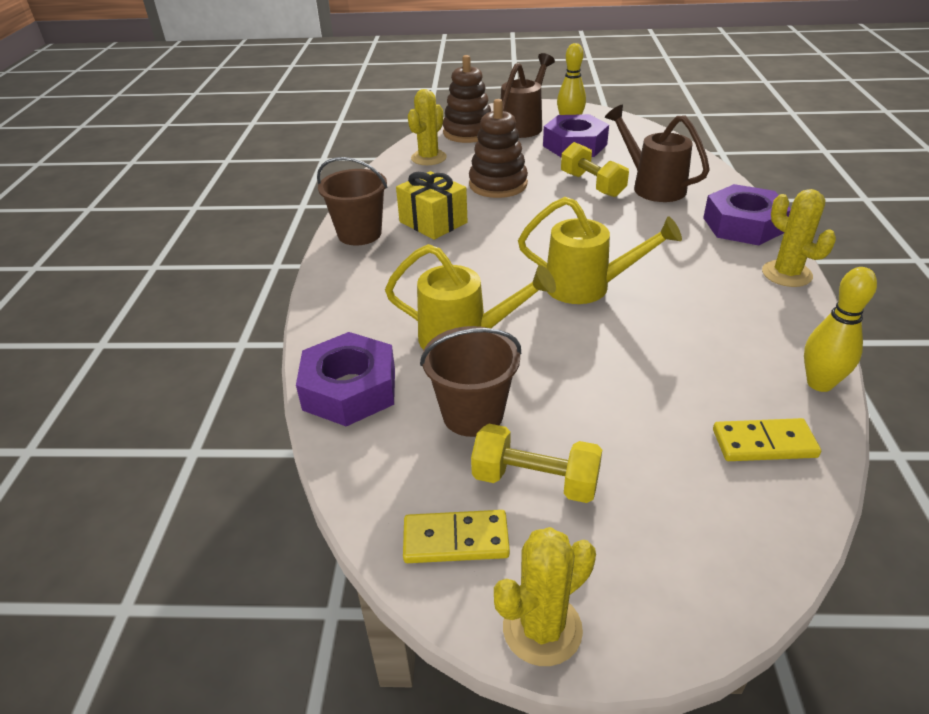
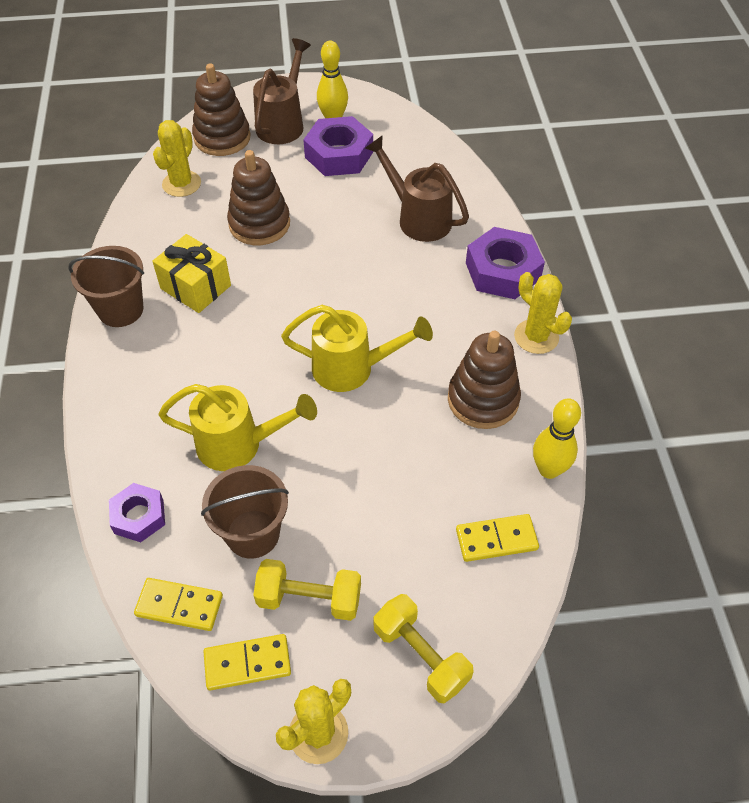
camera: 10 degrees left, 15 degrees up
purple nut [296,332,395,427] -> purple nut [109,483,165,542], size x0.62
yellow dumbbell [561,142,629,197] -> yellow dumbbell moved to [374,594,474,703]
none -> yellow domino [134,578,223,631]
none -> brown stacking toy [448,331,521,429]

